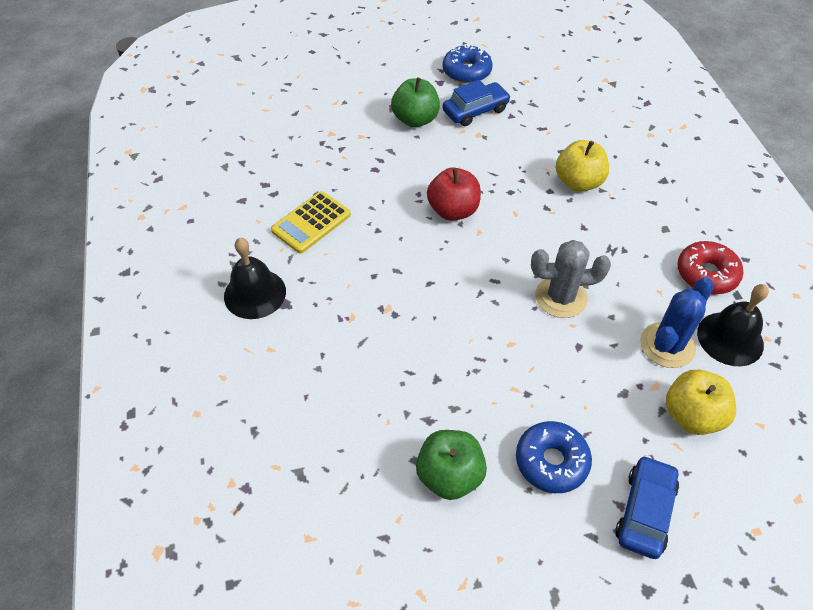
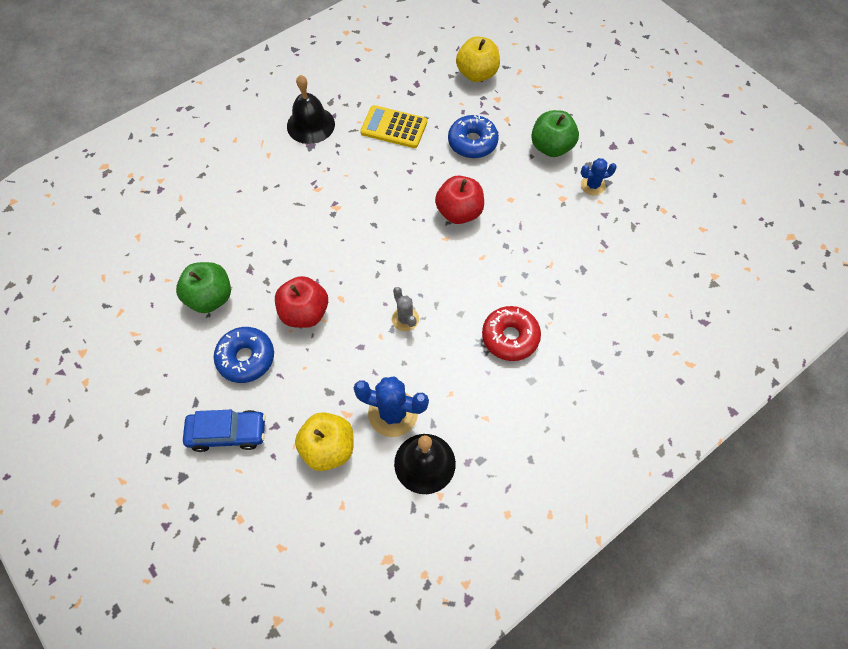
camera: 65 degrees right, 10 degrees up
blue donut [443,44,493,84] -> blue donut moved to [448,115,499,158]
blue car [443,80,511,126] -> blue cactus [581,158,617,195]
grey cactus [531,240,611,318] -> grey cactus [392,287,419,331], size x0.59
yellow apple [556,140,609,192] -> yellow apple moved to [456,36,500,82]
red donut [677,241,743,294] -> red donut moved to [482,306,541,361]
none -> red apple [275,276,328,328]

